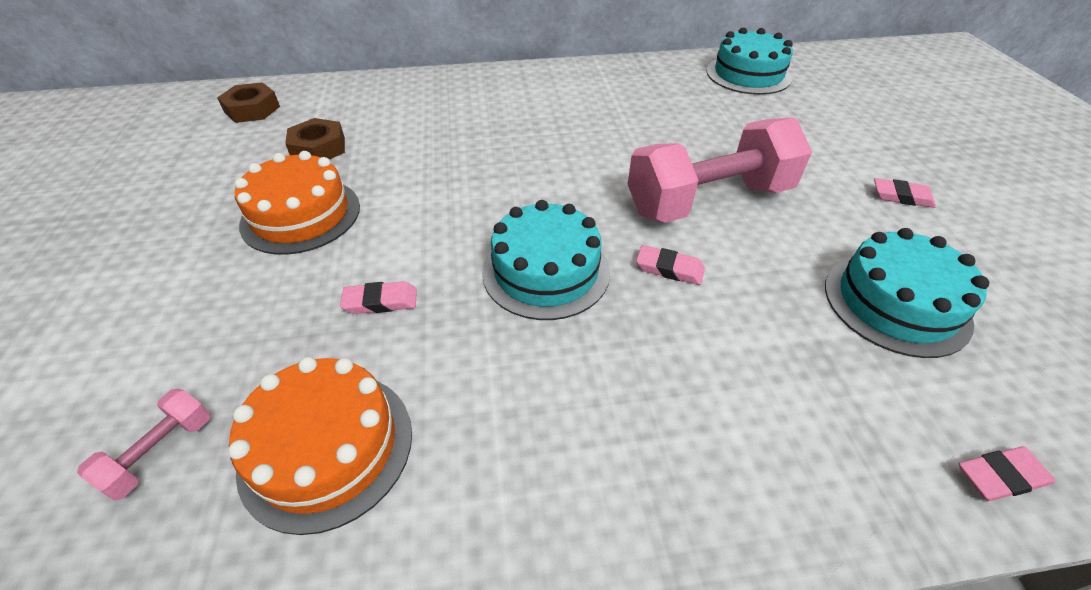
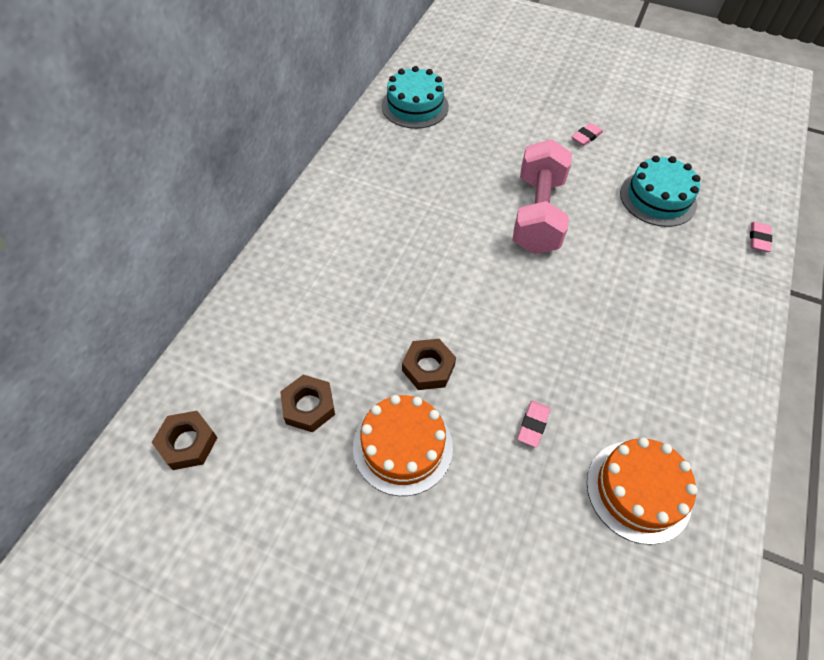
camera: 60 degrees left, 10 degrees up
pink dumbbell [77,389,211,501] -> none
turquoise cake [482,200,610,320] -> none
pink eraser [636,245,705,285] -> none
none -> brown nut [402,339,456,390]

